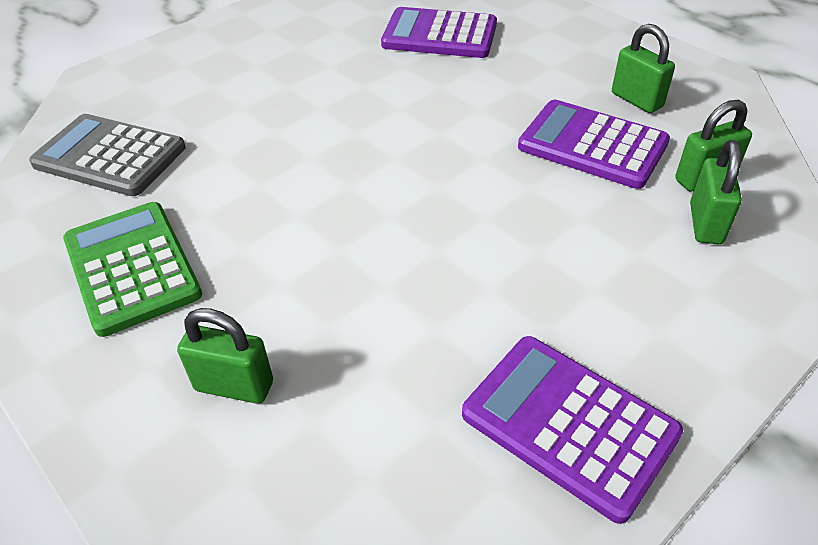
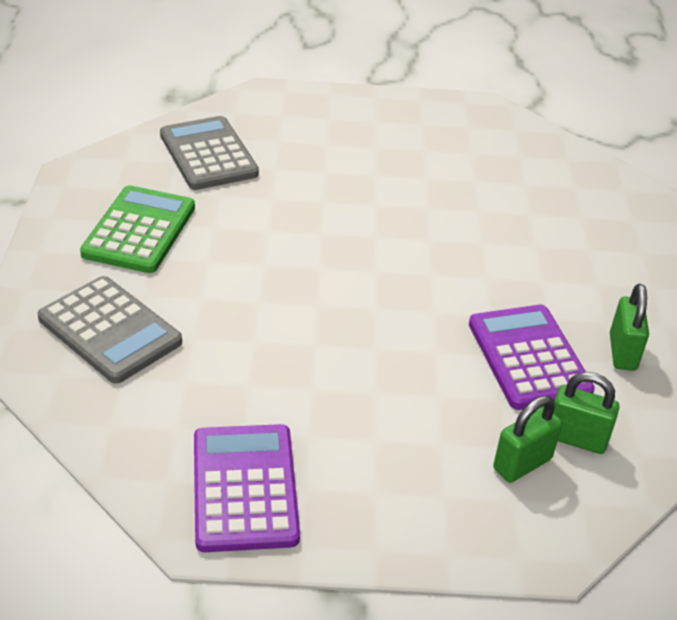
camera: 40 degrees right, 5 degrees down
green padlock [177,308,273,404] -> grey calculator [38,276,182,384]
purple calculator [381,7,497,58] -> none

